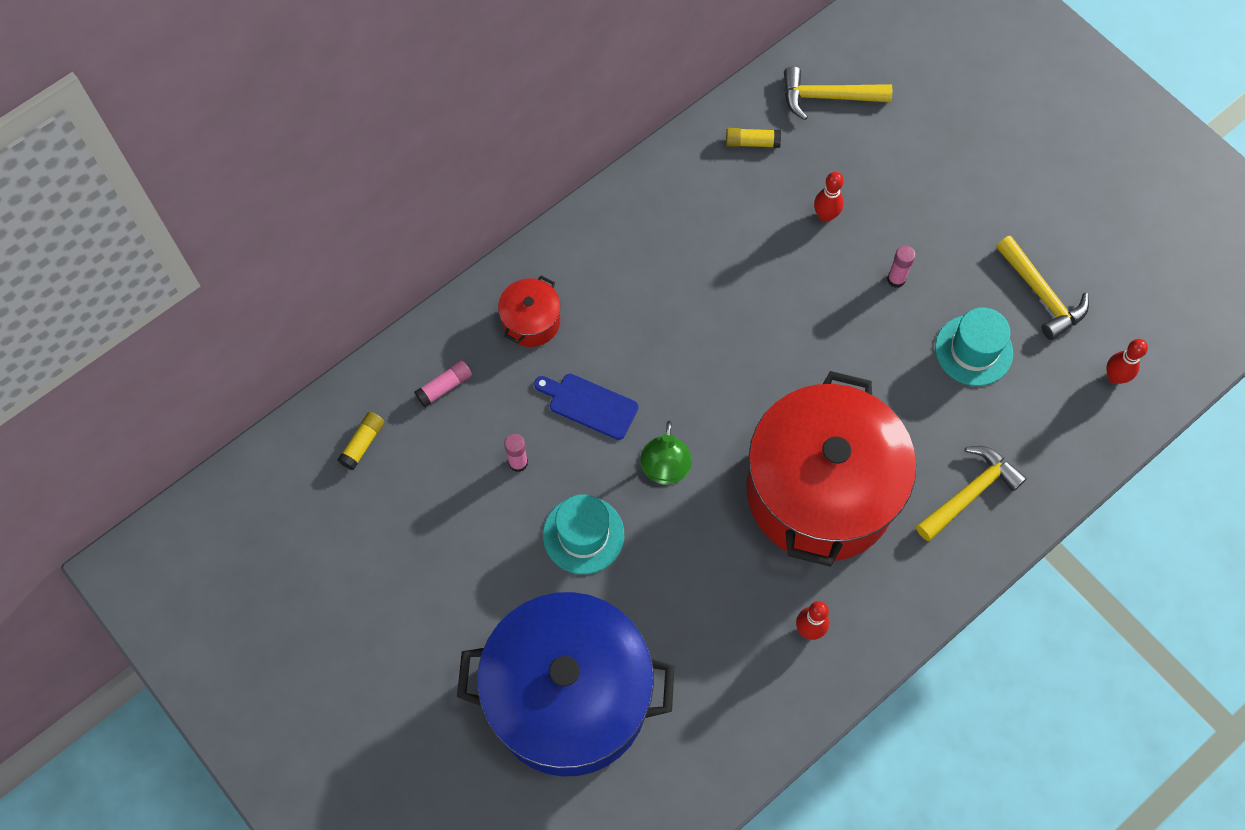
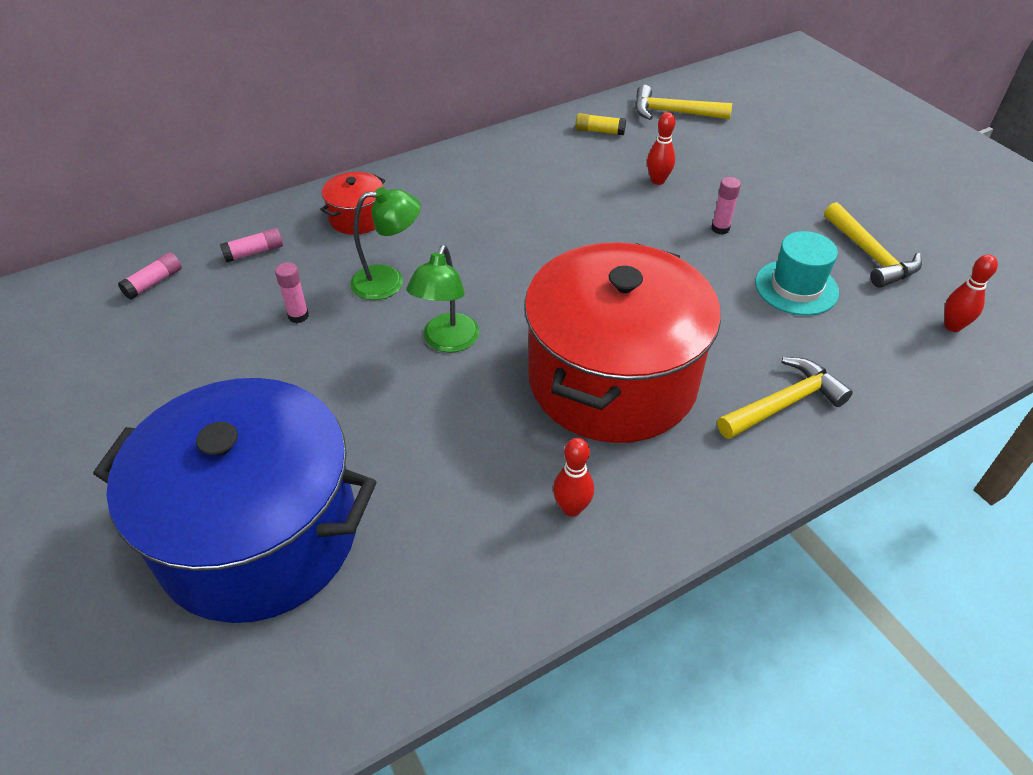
camera: 10 degrees right, 20 degrees down
yellow glue stick [338,412,384,470] -> pink glue stick [118,252,182,300]
blue cutting board [534,374,639,440] -> green lamp [350,187,421,300]
turquoise hat [543,495,624,574] -> none

